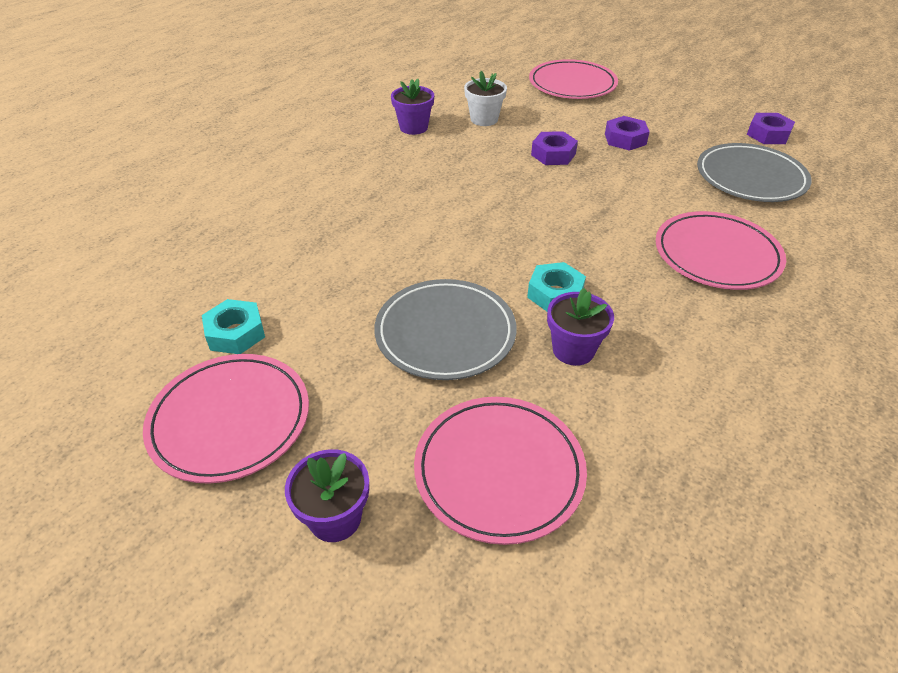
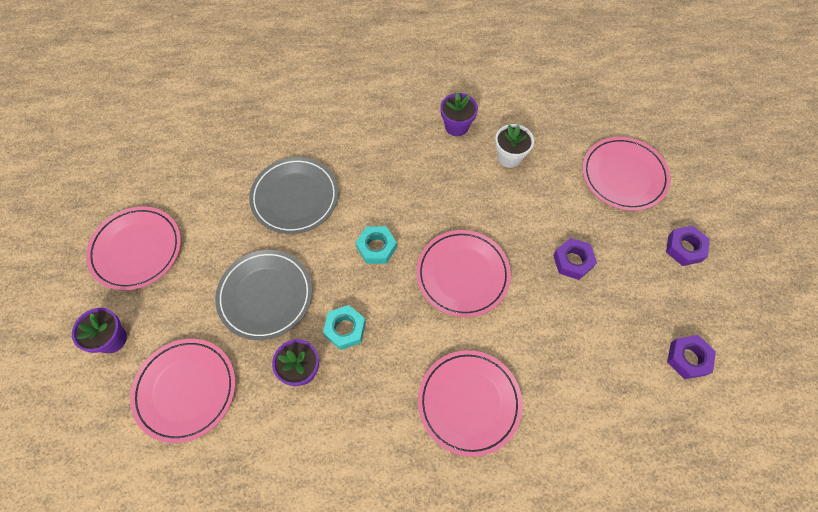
camera: 50 degrees right, 20 degrees up
turquoise nut [202,299,265,354] -> turquoise nut moved to [356,226,397,264]
purple nut [531,131,578,165] -> purple nut moved to [666,226,710,266]
grey plate [697,143,812,202] -> grey plate moved to [249,157,338,234]
none -> pink plate [416,230,511,317]

